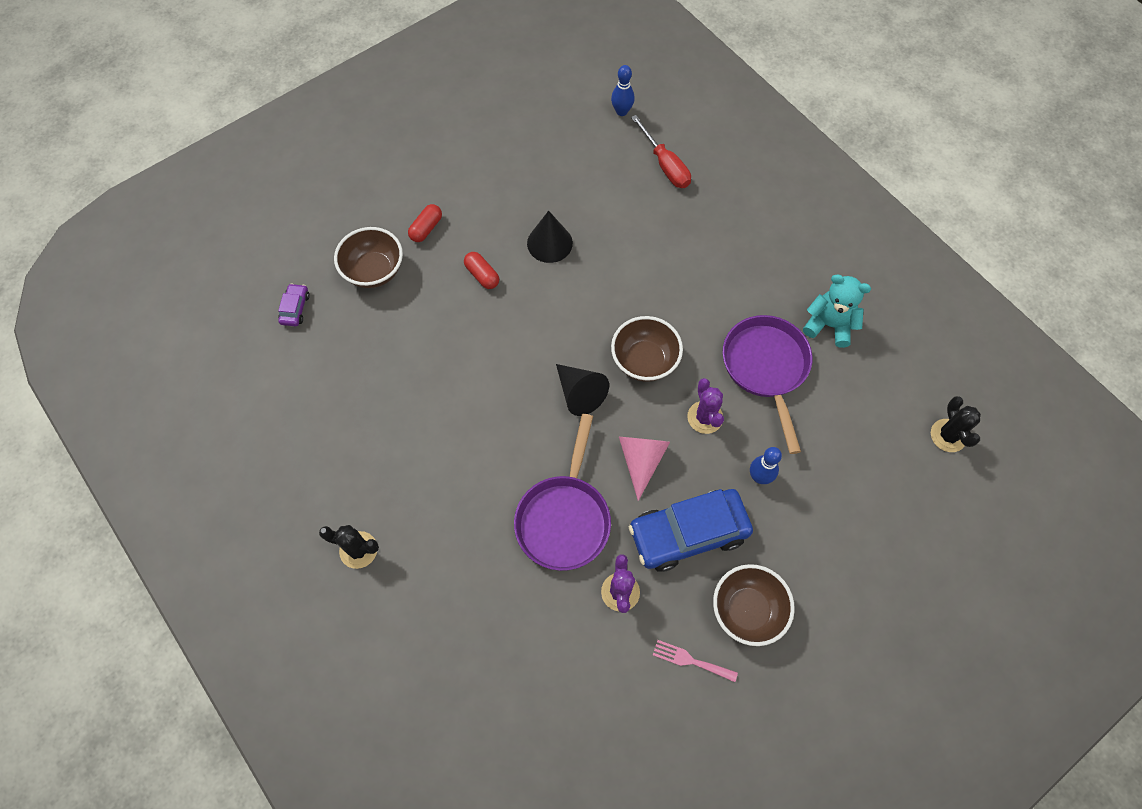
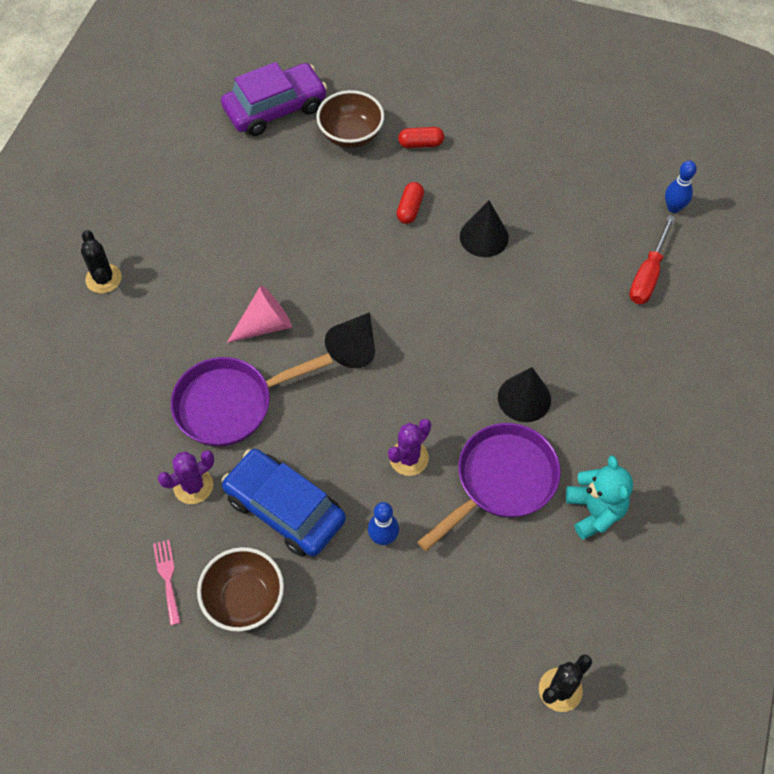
camera: 55 degrees right, 5 degrees down
purple car [278,283,310,326] -> purple car [221,62,327,136], size x2.29
brown bowl [611,316,683,382] -> none
pink cone [619,437,670,501] -> pink cone moved to [227,285,292,343]
none -> black cone [498,367,551,422]

